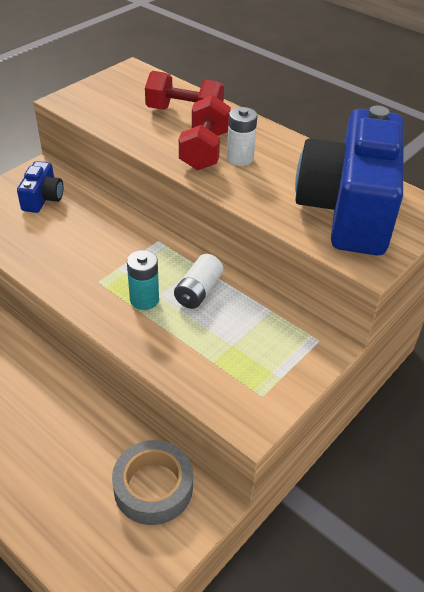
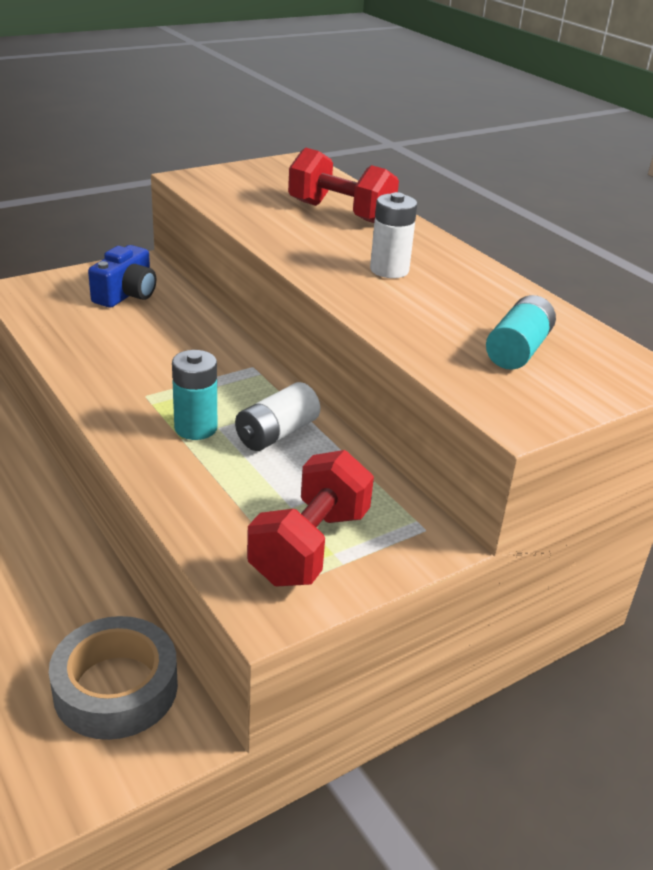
camera: 15 degrees right, 10 degrees down
red dumbbell [179,95,231,170] -> red dumbbell moved to [247,450,374,586]
blue camera [295,106,404,255] -> turquoise battery [486,295,556,370]

